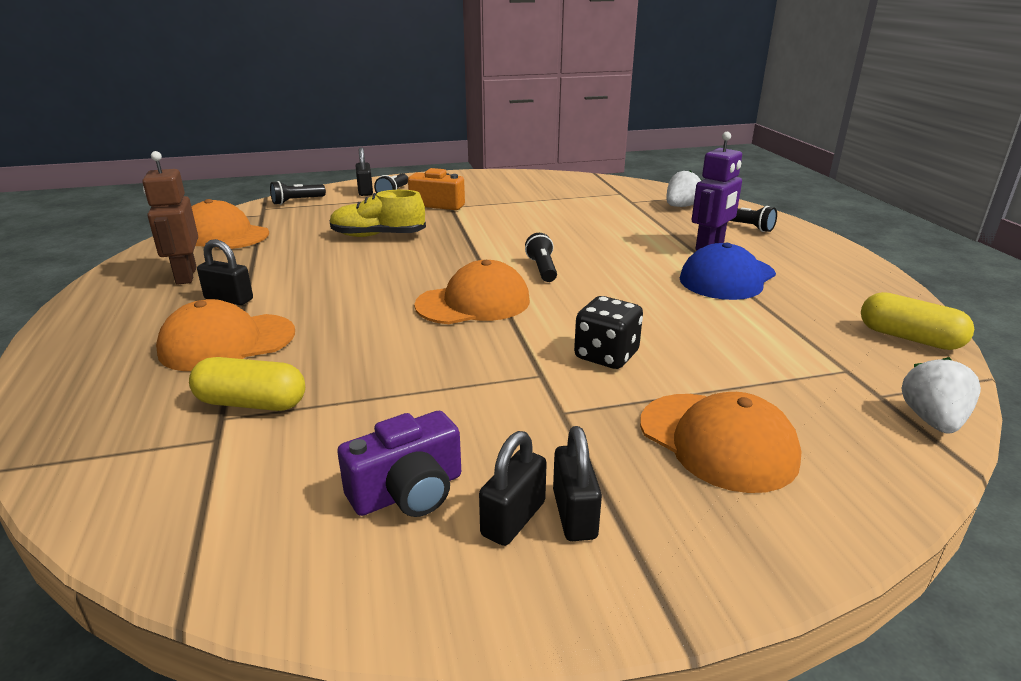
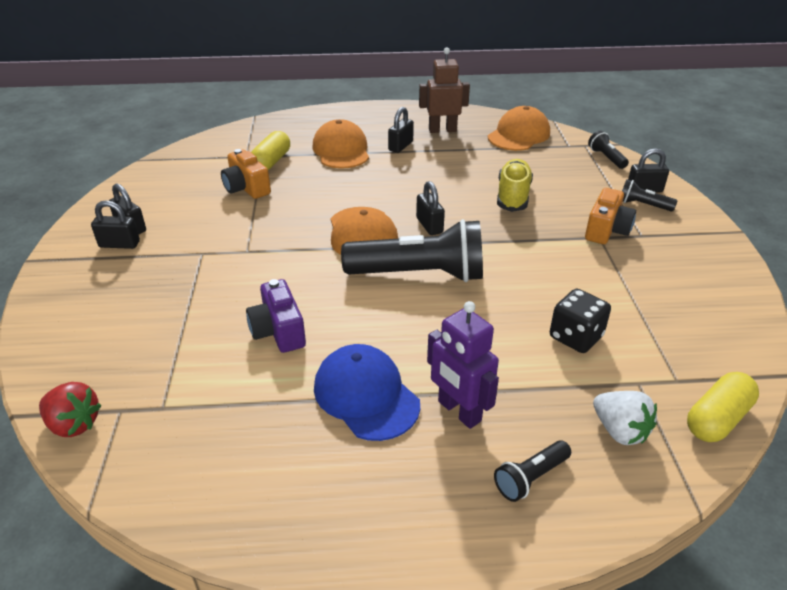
camera: 100 degrees right, 10 degrees up
purple camera [337,411,461,517] -> purple camera moved to [246,279,306,353]
black flashlight [525,233,557,282] -> black flashlight [341,219,483,282], size x2.24
black dice [574,296,643,369] -> black dice moved to [550,289,611,353]
orange cap [640,392,802,493] -> none
yellow capsule [861,292,974,350] -> yellow capsule moved to [687,372,759,442]
white strawberry [901,357,981,434] -> red strawberry [39,382,101,437]
none -> orange camera [221,149,271,199]
none -> black padlock [416,181,445,235]

